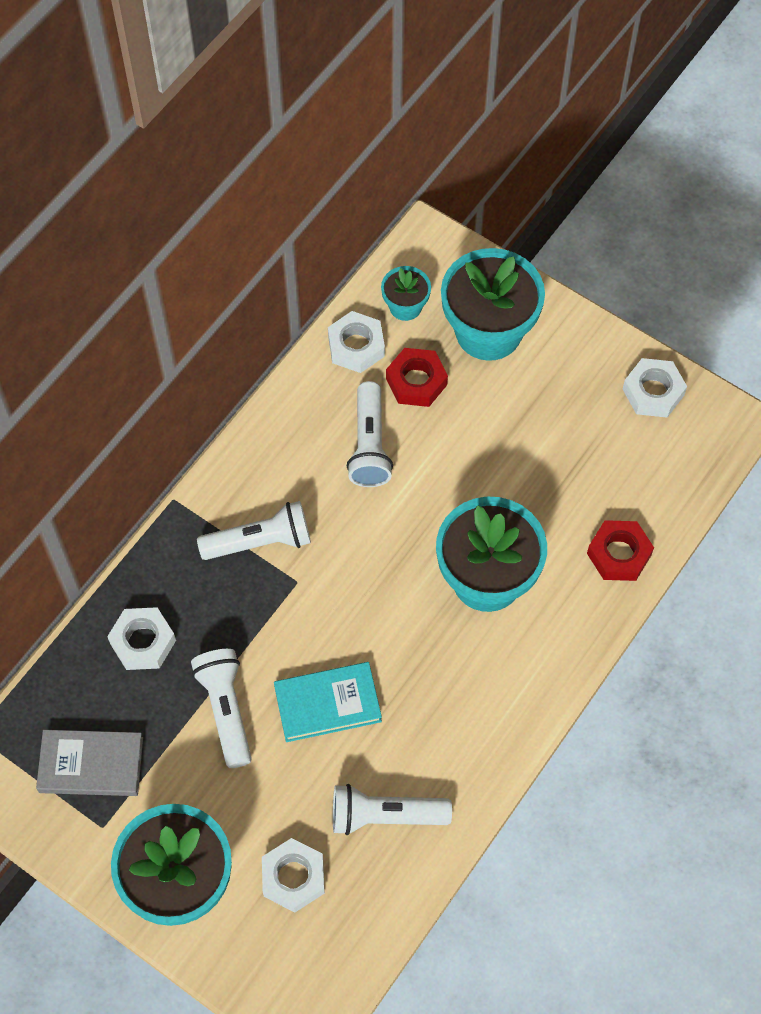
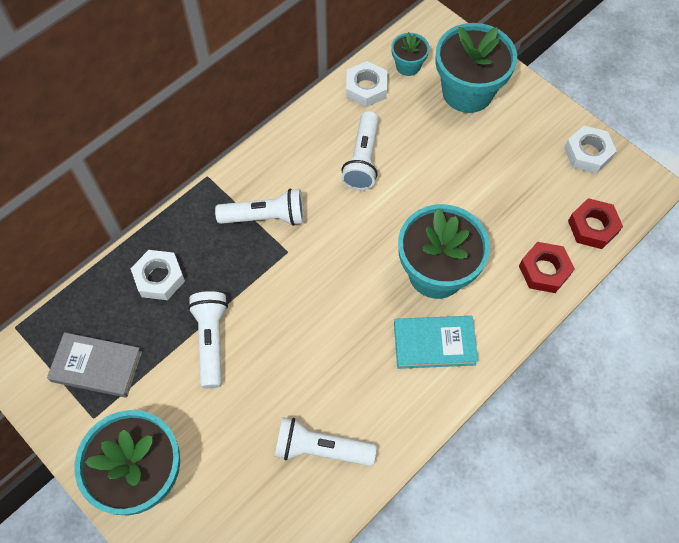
camera: 10 degrees right, 0 degrees up
white nut [262,838,325,912] -> none
turquoise book [274,662,382,742] -> turquoise book moved to [394,316,478,369]
red nut [386,348,448,407] -> red nut moved to [568,198,623,249]

